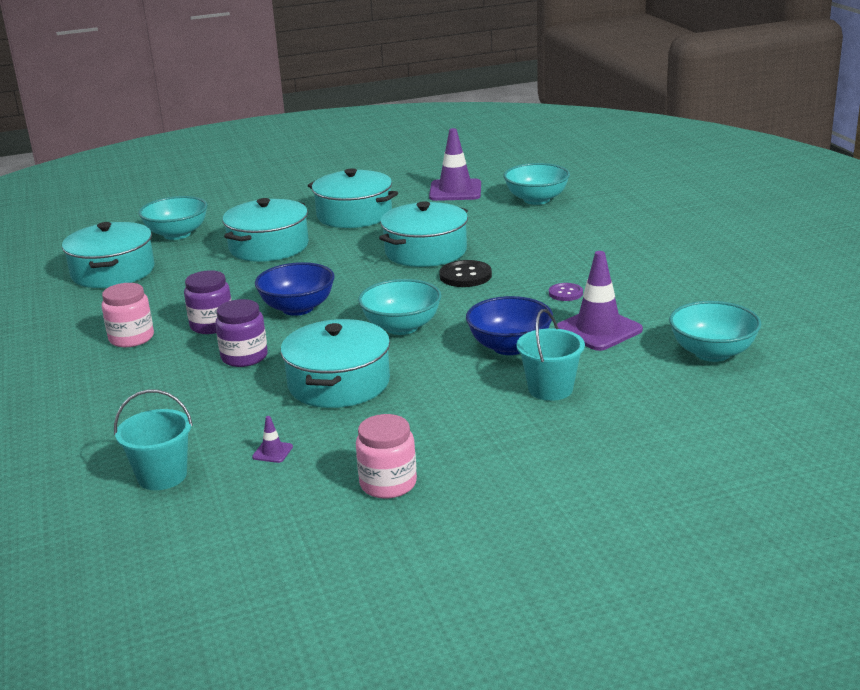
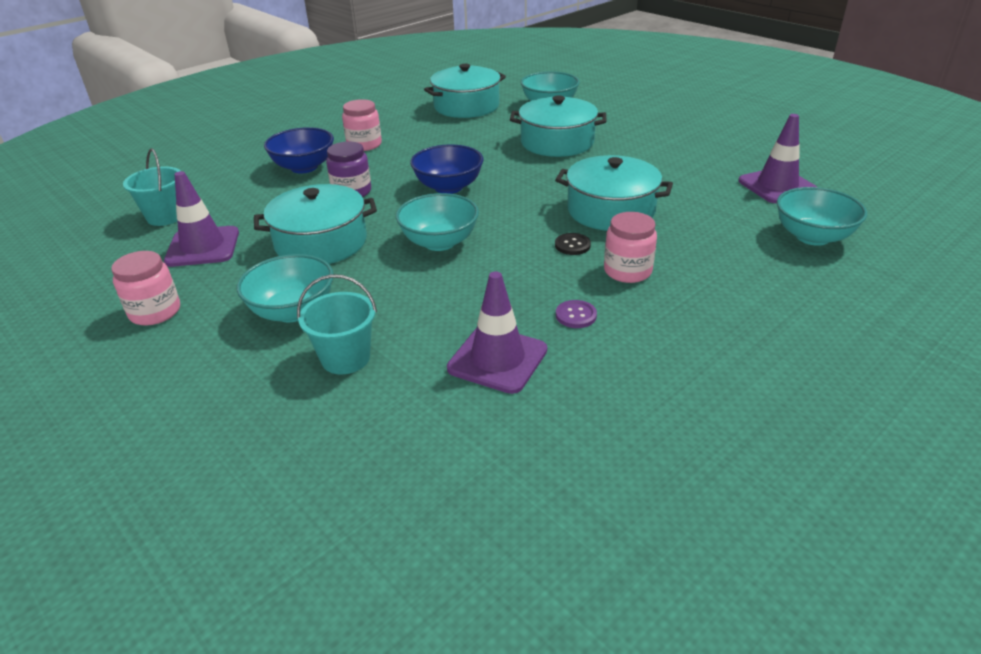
camera: 65 degrees right, 10 degrees up
purple jar [184,270,232,334] -> none
purple traffic cone [252,416,293,463] -> purple traffic cone [164,171,239,267], size x2.39
turquoise pot [308,168,398,228] -> none
black button [439,260,492,287] -> black button [555,233,591,255], size x0.63
blue bowl [466,296,553,355] -> blue bowl moved to [264,127,334,173]
turquoise bowl [669,301,761,362] -> turquoise bowl moved to [237,254,333,322]
none -> pink jar [604,212,657,283]

